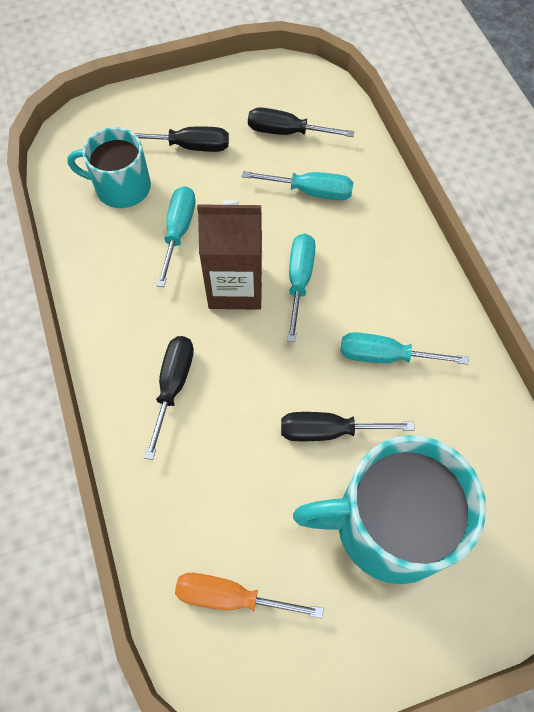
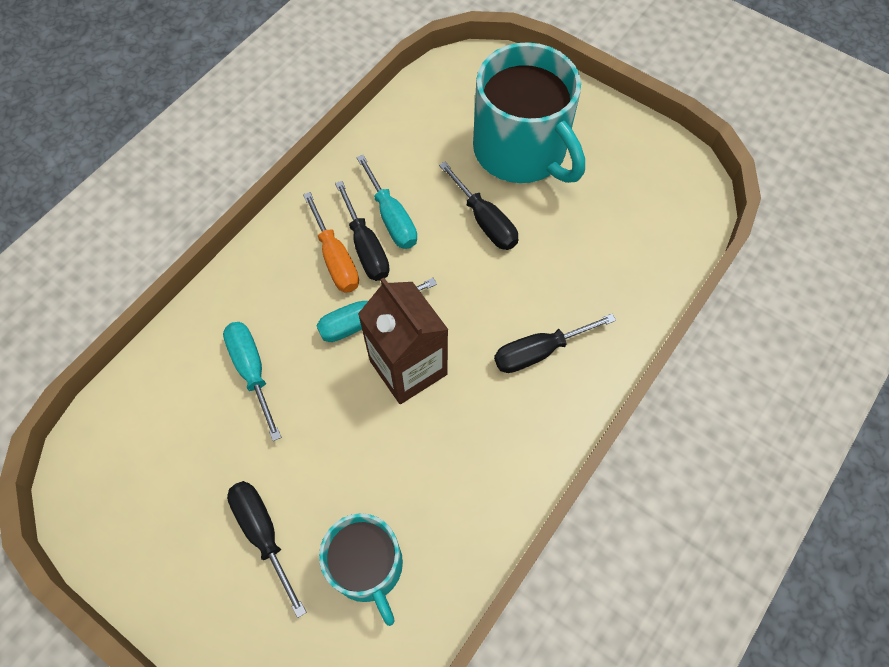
camera: 125 degrees left, 0 degrees up
turquoise screwdriver [156,186,195,287] -> none
orange screwdriver [175,573,324,618] -> orange screwdriver moved to [303,192,359,293]
black screwdriver [248,107,354,137] -> black screwdriver moved to [335,181,390,281]

